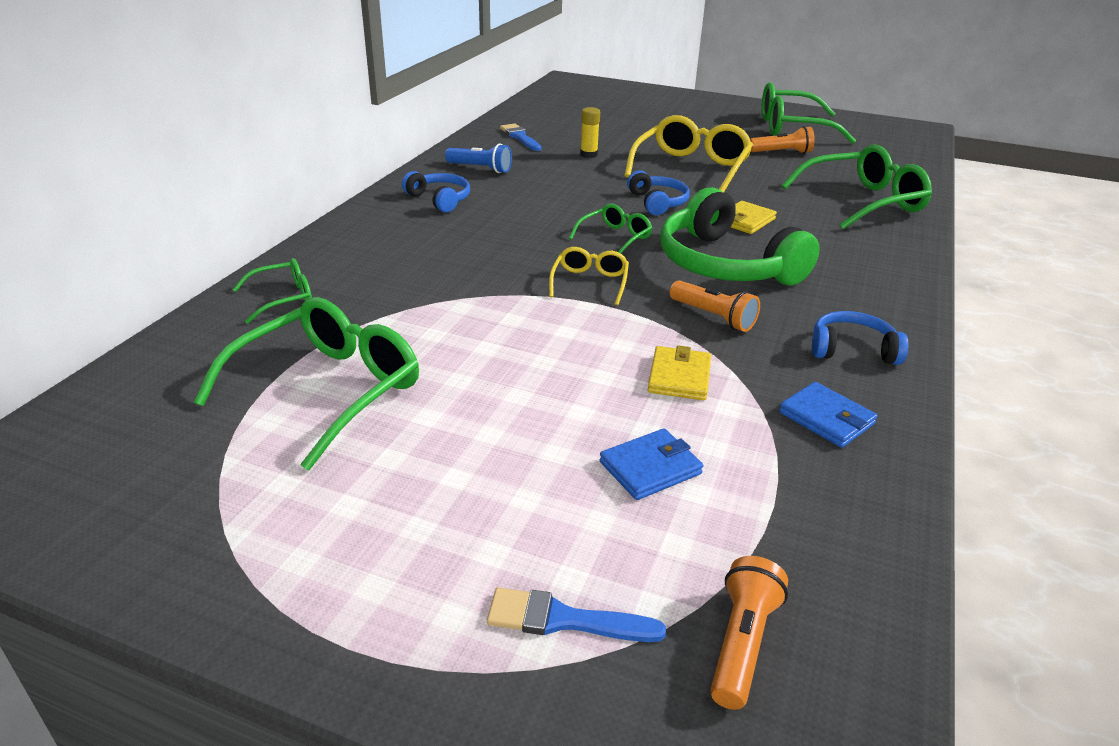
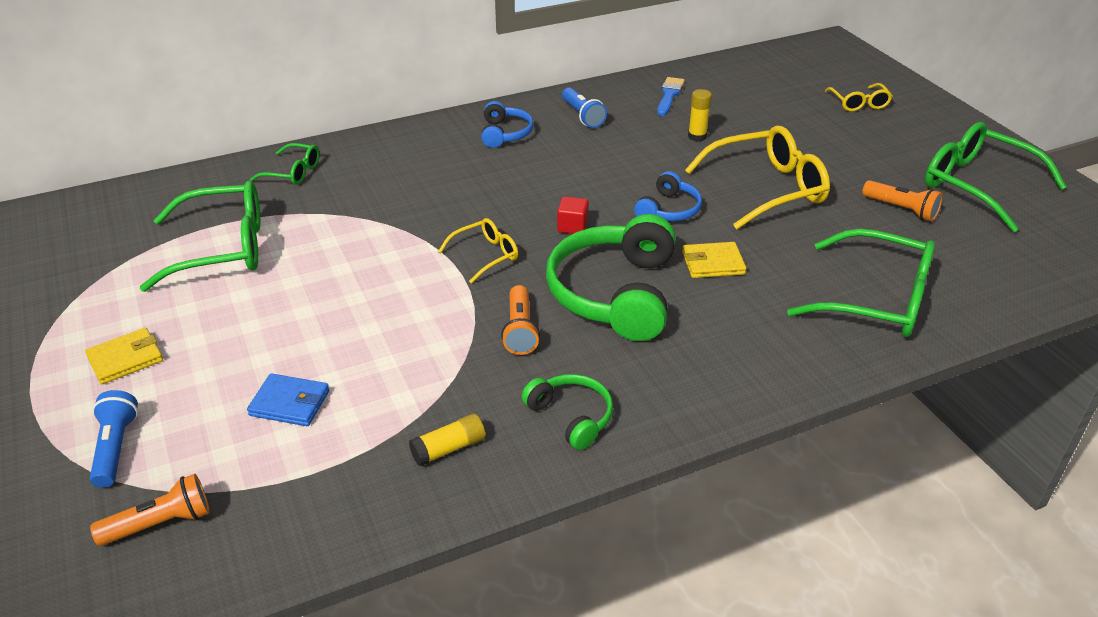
camera: 45 degrees right, 5 degrees up
blue brush [487,588,666,642] -> blue flashlight [90,390,138,488]
green glasses [569,203,652,253] -> red cube [557,197,589,234]
yellow wallet [648,345,711,400] -> yellow wallet moved to [85,328,163,384]
blue wallet [779,382,878,448] -> yellow glue stick [409,413,485,466]
blue headphones [812,311,909,365] -> green headphones [522,374,613,450]
none -> yellow glasses [825,83,893,112]

